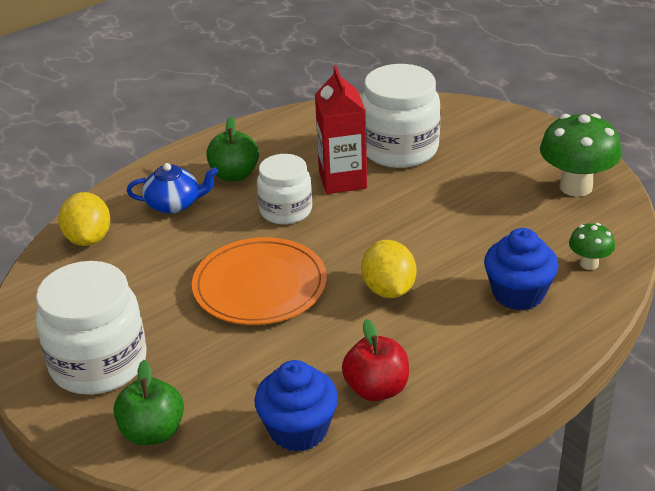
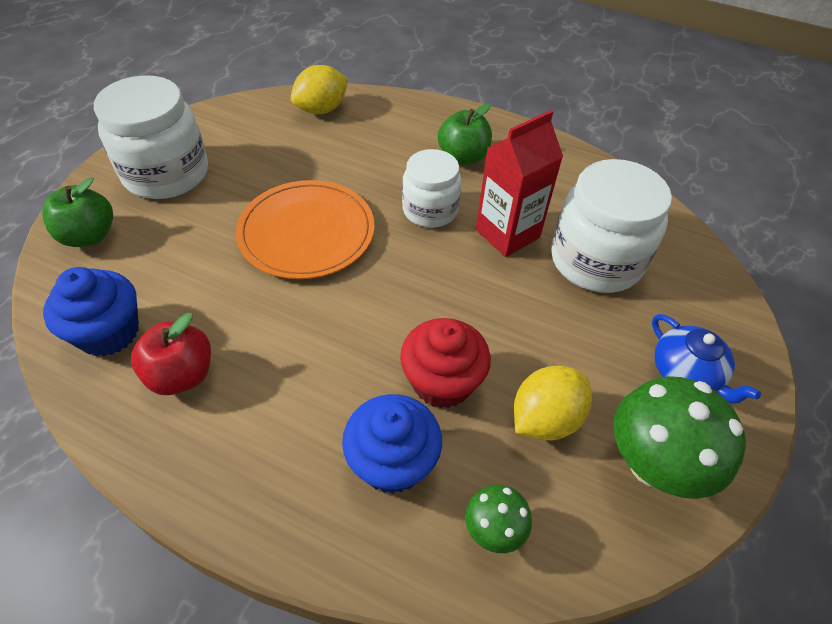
camera: 60 degrees right, 15 degrees up
blue teapot [127,163,218,214] -> blue teapot moved to [652,314,761,404]
yellow lemon [361,240,416,298] -> yellow lemon moved to [514,365,592,440]
none -> red cupcake [400,318,491,409]

